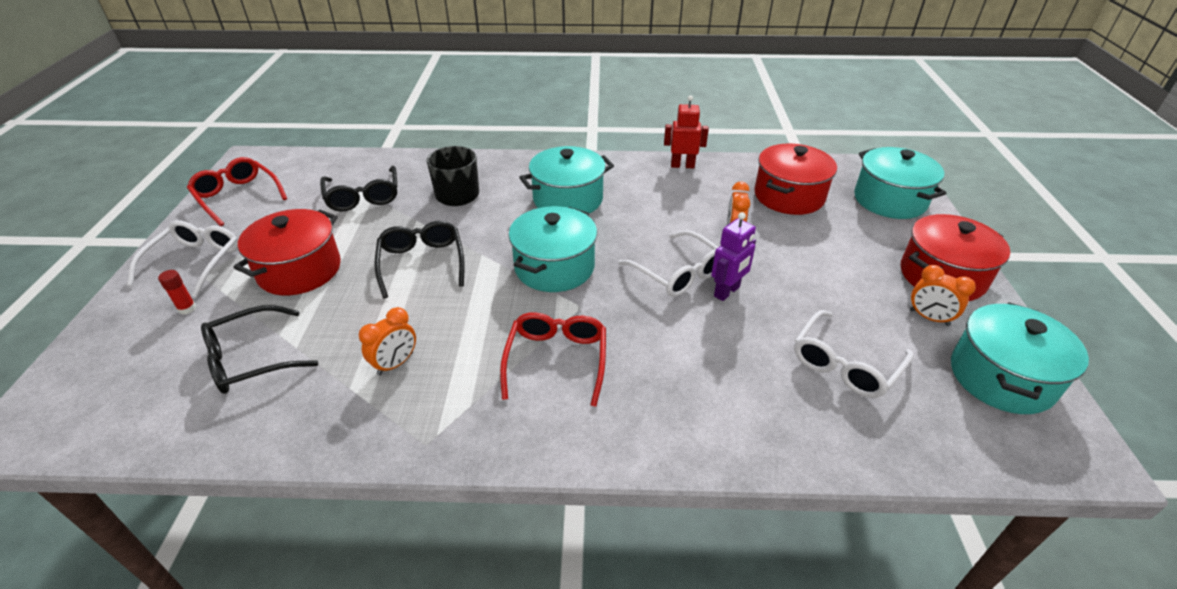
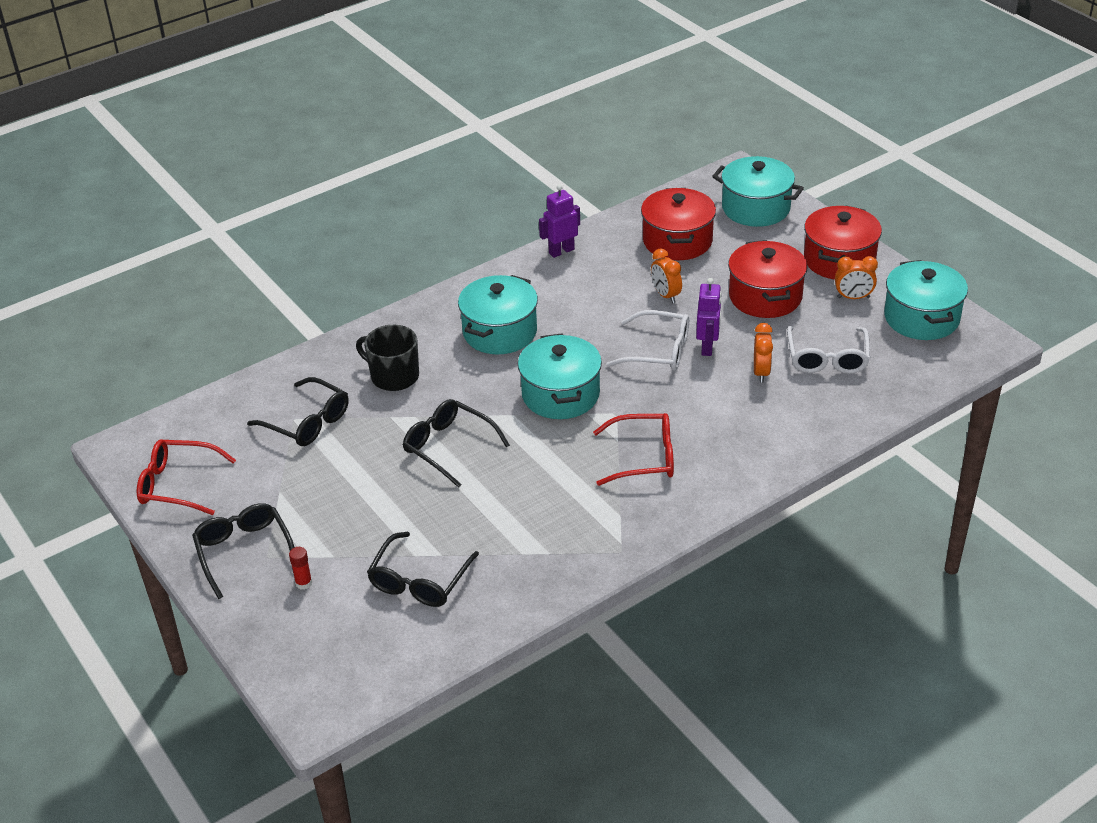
camera: 35 degrees left, 0 degrees up
white glasses [127,220,238,297] -> black glasses [192,503,294,599]
red pot [233,209,341,295] -> red pot moved to [728,240,807,318]
orange clock [359,307,416,375] -> orange clock moved to [754,323,773,383]
red glasses [500,312,606,407] -> red glasses turned 120 degrees clockwise [593,413,674,486]
red robot [664,95,709,169] -> purple robot [539,184,580,258]

